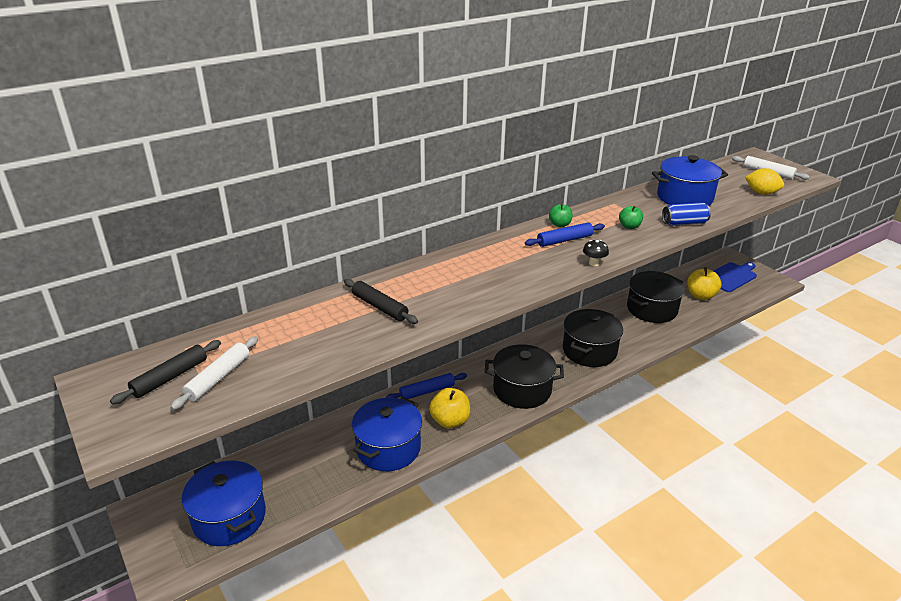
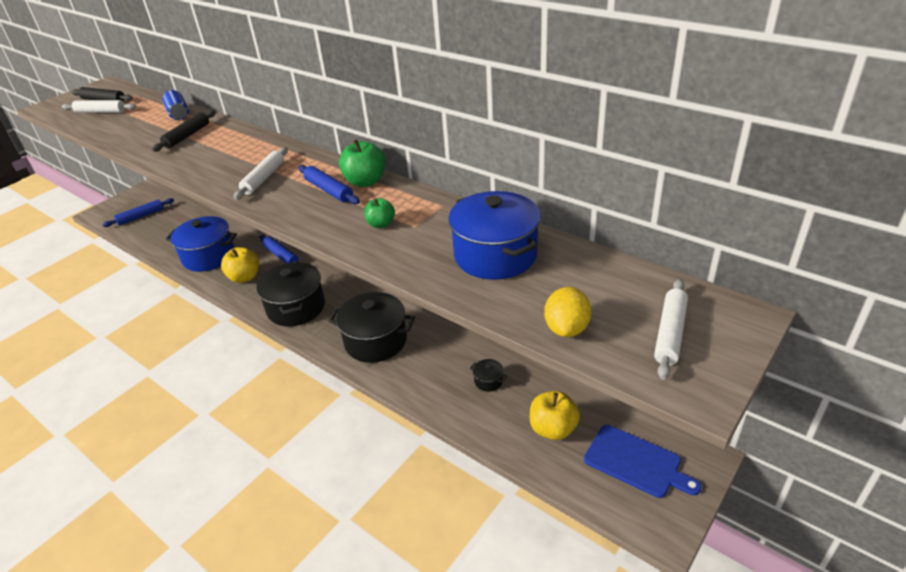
camera: 75 degrees right, 5 degrees up
blue pot [182,461,266,546] -> blue rolling pin [102,198,174,227]
green apple [549,204,573,227] -> green apple [339,139,386,187], size x1.66
black mushroom [583,240,609,266] -> none
black pot [627,271,685,323] -> black pot [470,359,507,392], size x0.42
blue can [662,202,711,226] -> blue can moved to [163,90,189,120]
none -> white rolling pin [234,147,288,200]

